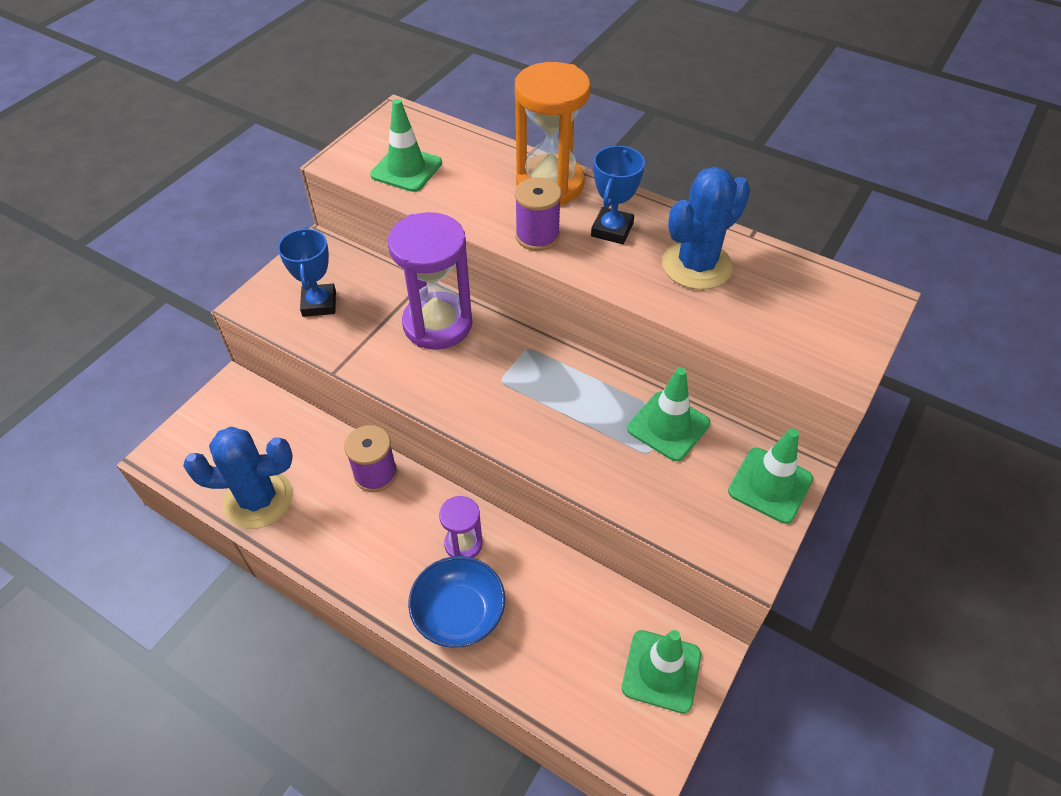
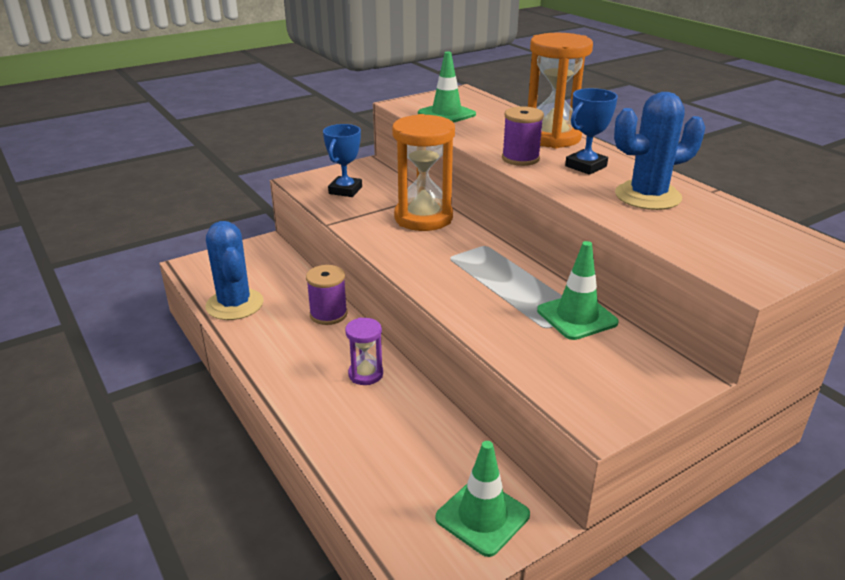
camera: 25 degrees right, 20 degrees down
blue cactus [183,427,293,529] -> blue cactus turned 45 degrees clockwise [205,221,264,320]
purple hourglass [388,212,472,350] -> orange hourglass [392,114,455,231]
blue bowl [408,556,505,648] -> none
green traffic cone [728,428,813,524] -> none

